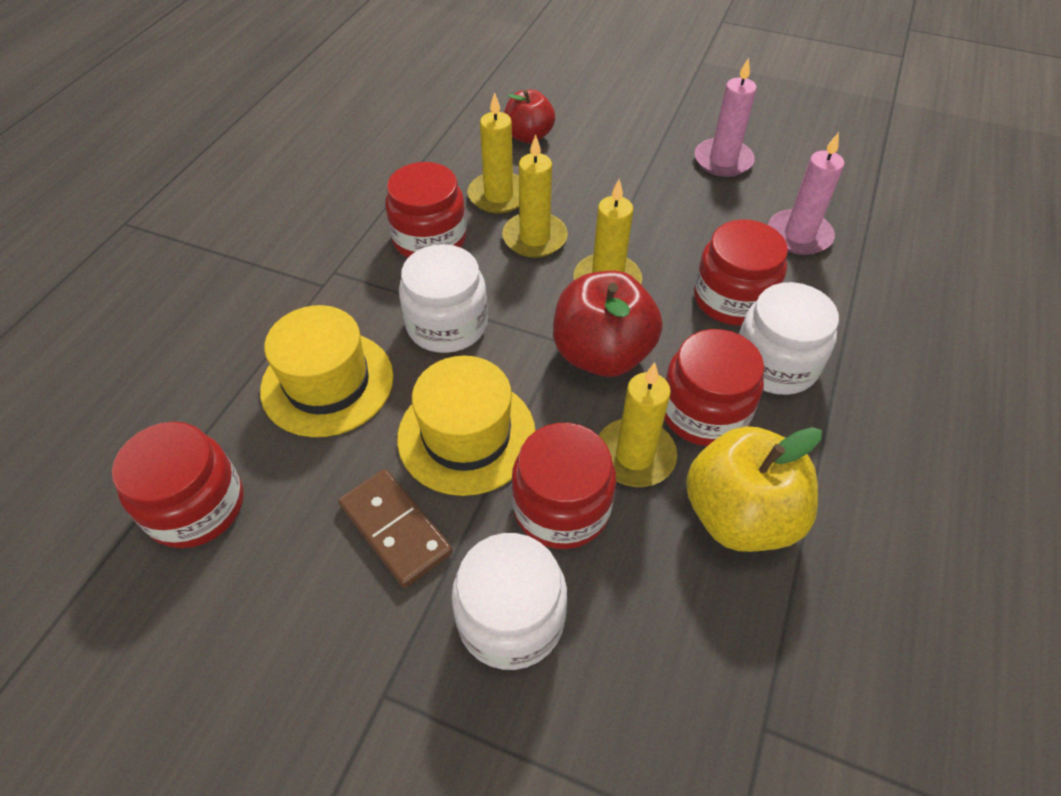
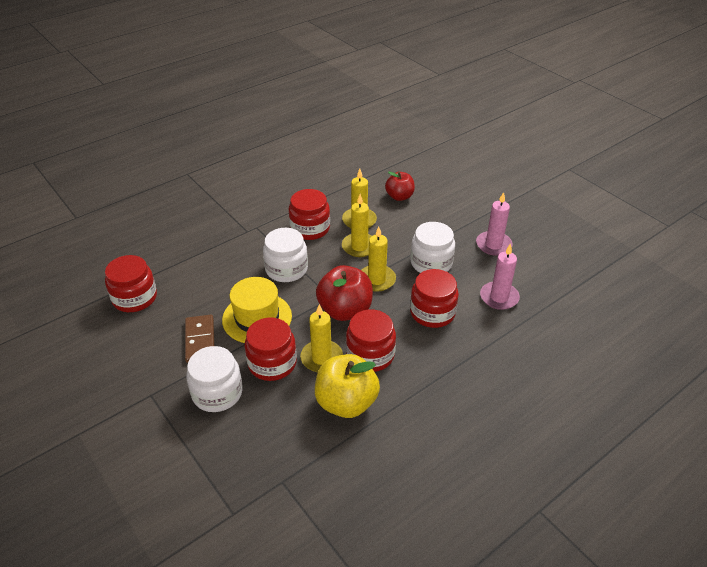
camera: 30 degrees right, 10 degrees down
yellow hat [260,305,394,437] -> none
white jar [739,282,839,395] -> white jar moved to [410,222,455,273]

